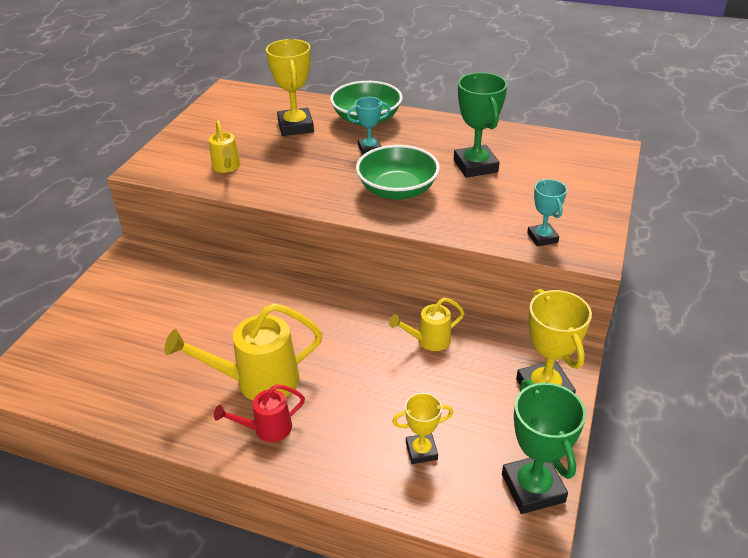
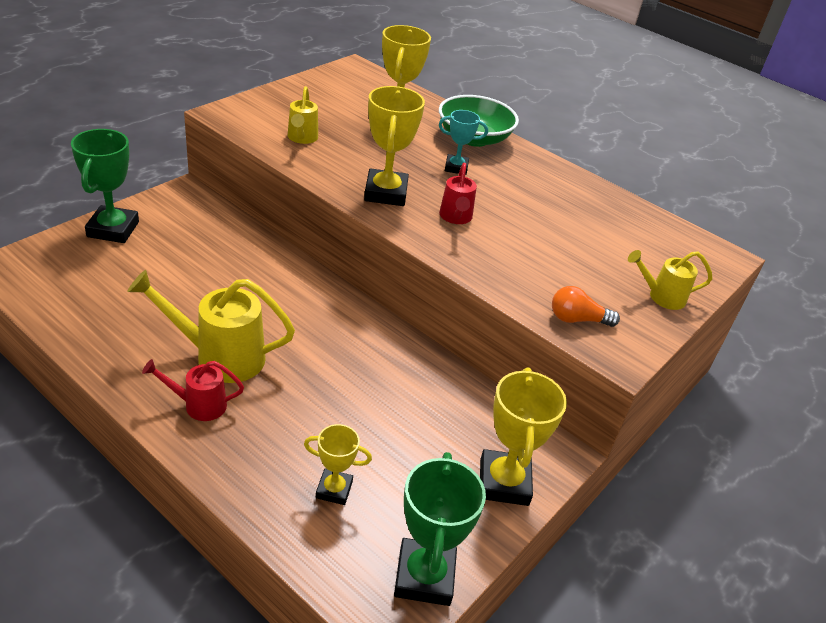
camera: 15 degrees right, 0 degrees up
green bowl [356,145,440,200] -> red watering can [439,163,477,224]
yellow watering can [389,298,465,351] -> yellow watering can moved to [628,250,713,310]
green trophy [454,72,507,178] -> green trophy moved to [71,129,139,243]
turquoise trophy [527,179,567,247] -> orange light bulb [552,286,620,327]
none -> yellow trophy [364,86,425,206]

